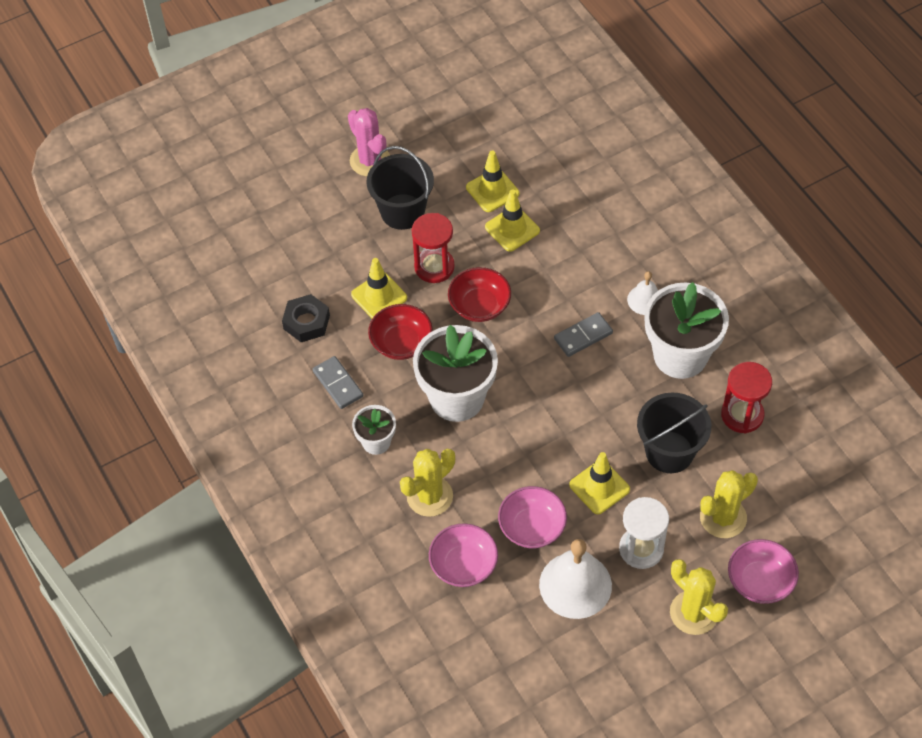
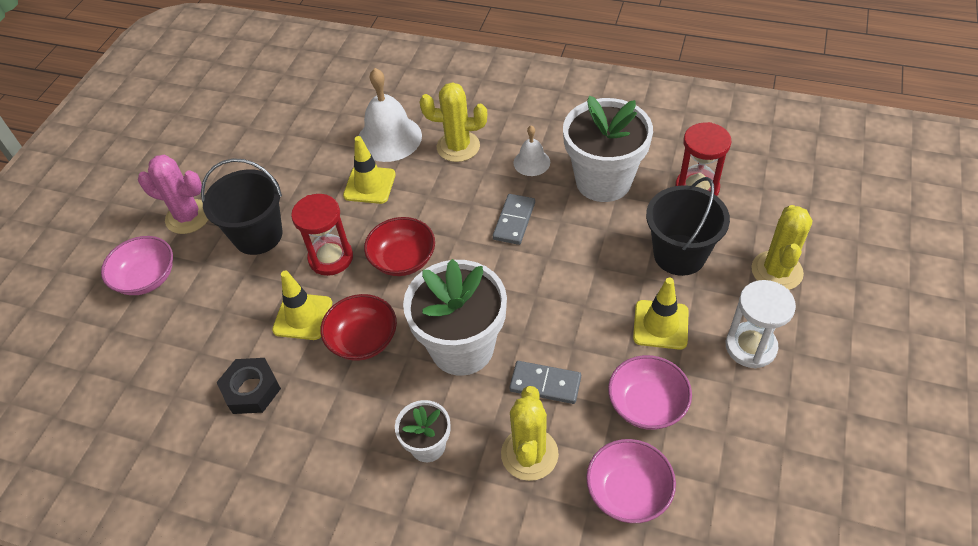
camera: 40 degrees left, 5 degrees down
grey domino [313,356,363,409] -> grey domino moved to [509,361,581,404]
yellow traffic cone [466,150,519,212] -> none
white bell [539,539,612,619] -> white bell moved to [359,68,422,162]
yellow cactus [670,559,728,635] -> yellow cactus moved to [420,82,487,162]
pink bowl [728,539,799,604] -> pink bowl moved to [101,236,173,295]

